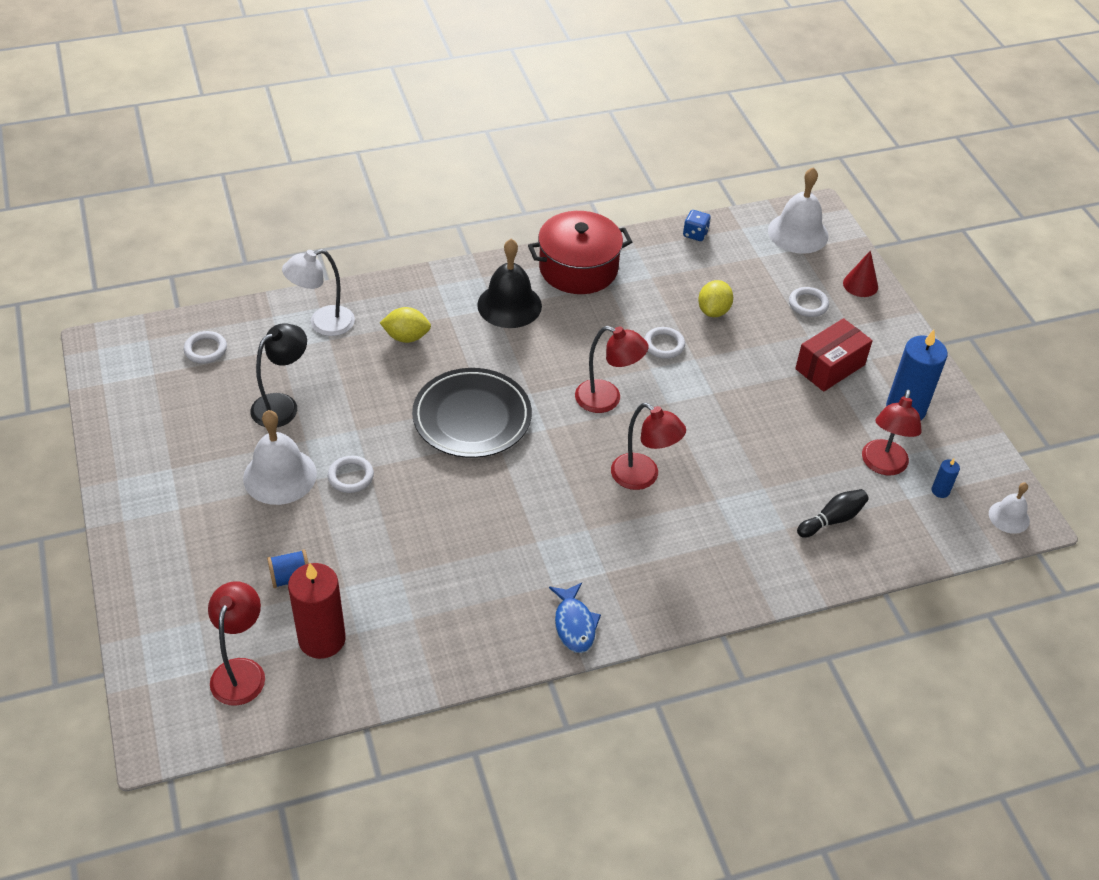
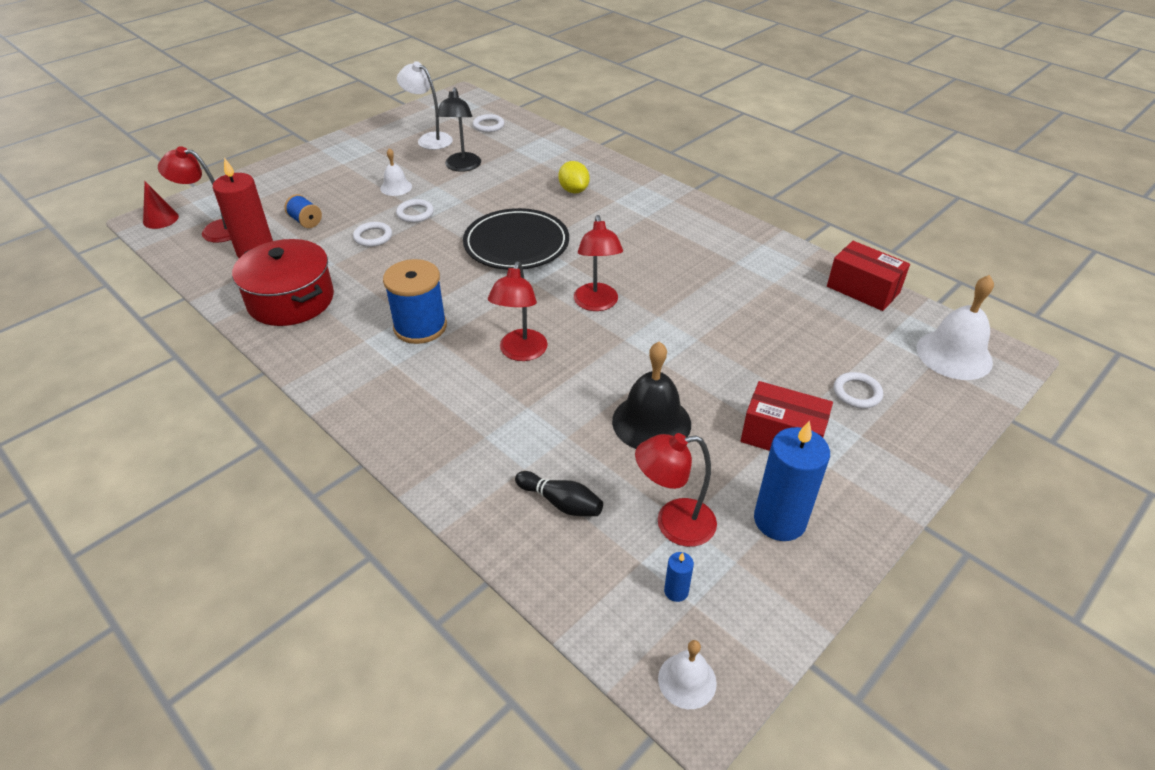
camera: 65 degrees right, 5 degrees down
red lamp [208,581,265,706] -> red lamp turned 150 degrees counterclockwise [158,146,231,243]
white bell [243,410,317,505] -> white bell [380,148,412,196], size x0.56
black lamp [250,323,307,427] -> black lamp turned 75 degrees clockwise [436,87,481,172]
white lamp [282,249,355,336] -> white lamp moved to [397,61,453,150]
black bell [477,239,542,328] -> black bell moved to [612,342,691,449]
red pot [528,211,632,294] -> red pot moved to [232,239,334,326]
blue fish [549,582,601,653] -> none
white ring [644,327,685,359] -> white ring moved to [353,222,392,247]
blue dice [683,210,711,241] -> red box [827,241,910,311]
yellow lemon [698,280,733,317] -> none
red cone [843,250,878,297] -> red cone moved to [143,181,179,229]
none -> blue spool [383,259,447,344]

